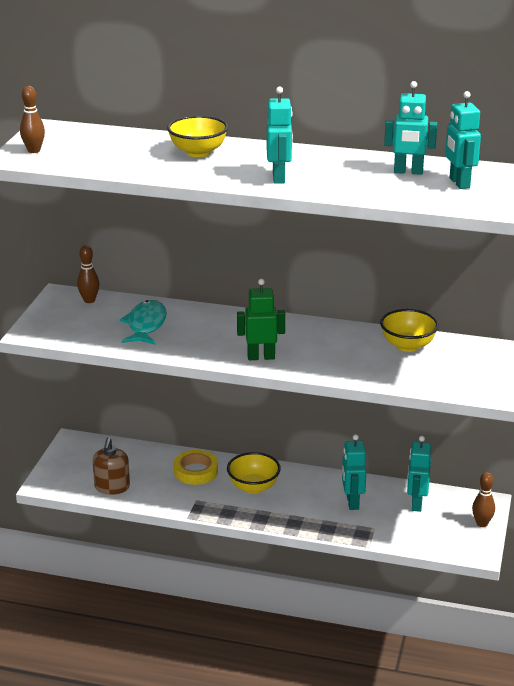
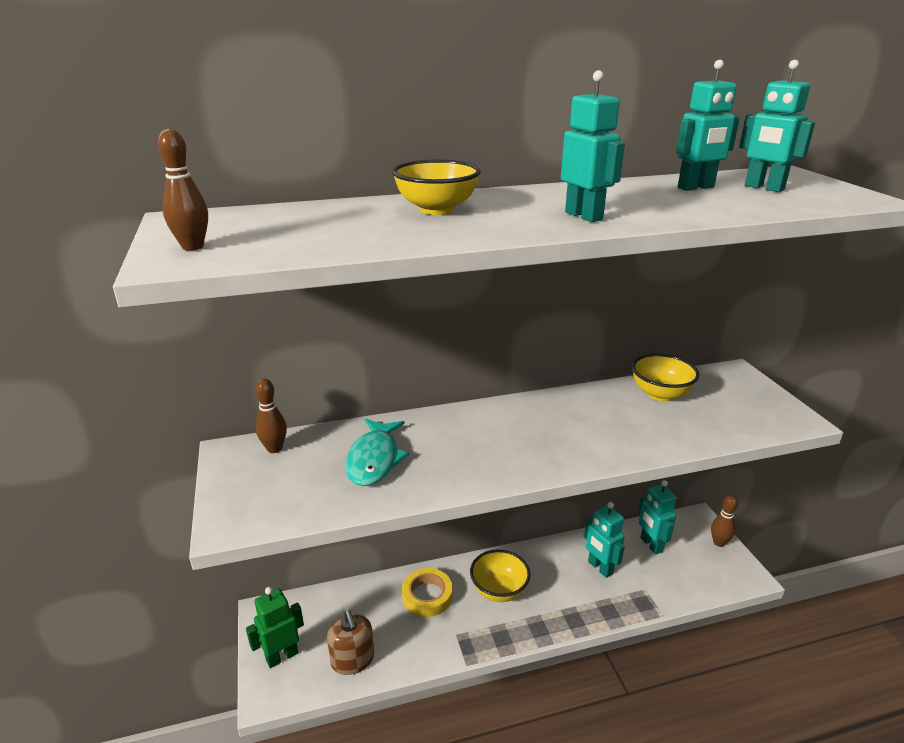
camera: 30 degrees left, 0 degrees up
turquoise fish [119,300,167,345] -> turquoise fish turned 150 degrees counterclockwise [345,418,409,486]
green robot [237,279,285,360] -> green robot moved to [246,587,304,668]

